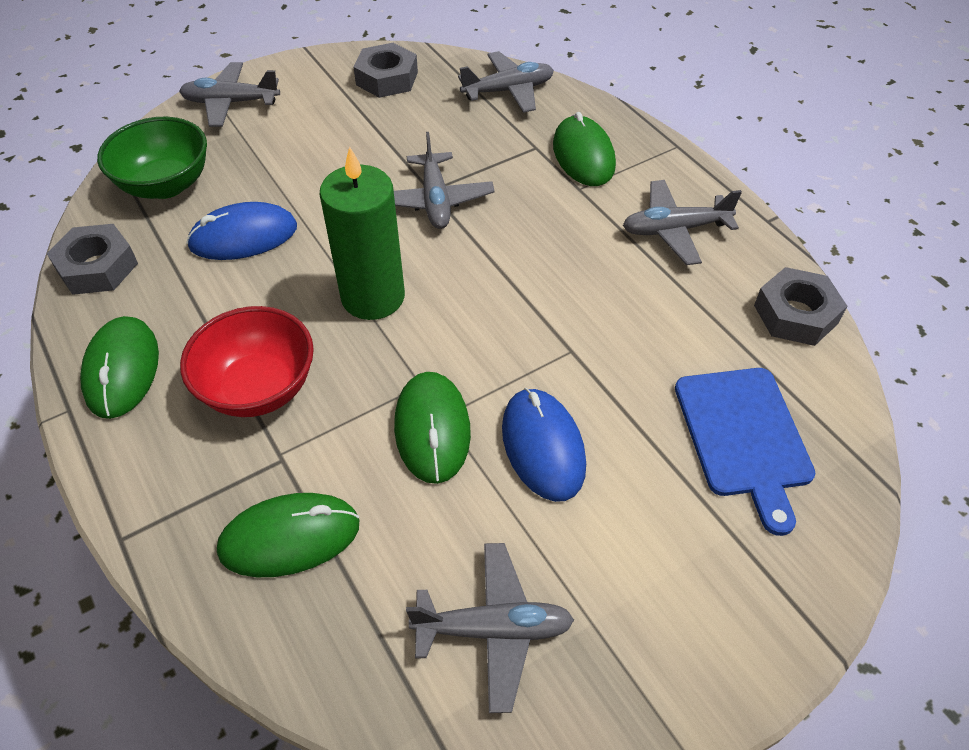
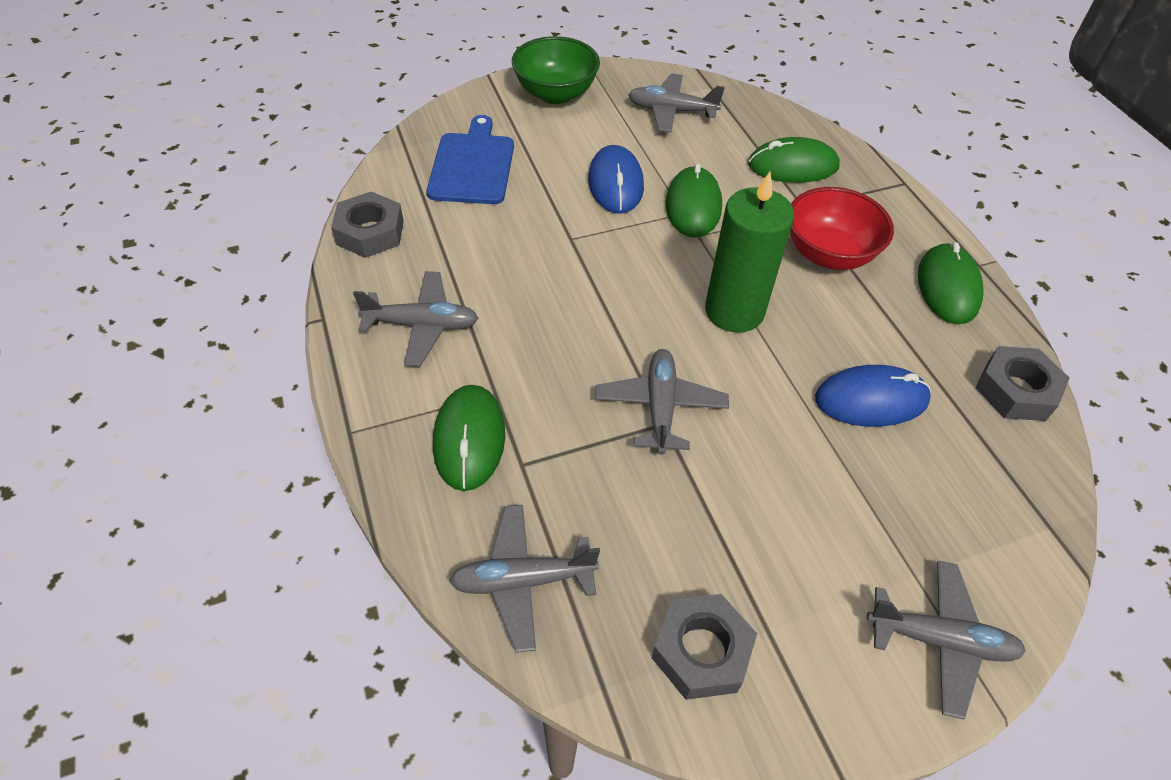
camera: 170 degrees left, 0 degrees up
green bowl [97,116,207,199] -> green bowl moved to [512,36,600,104]

